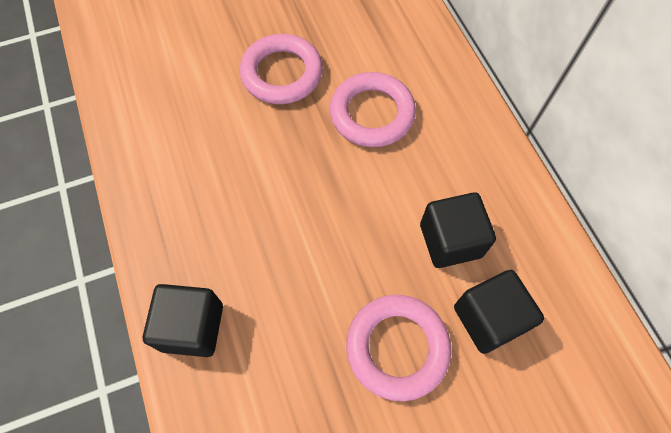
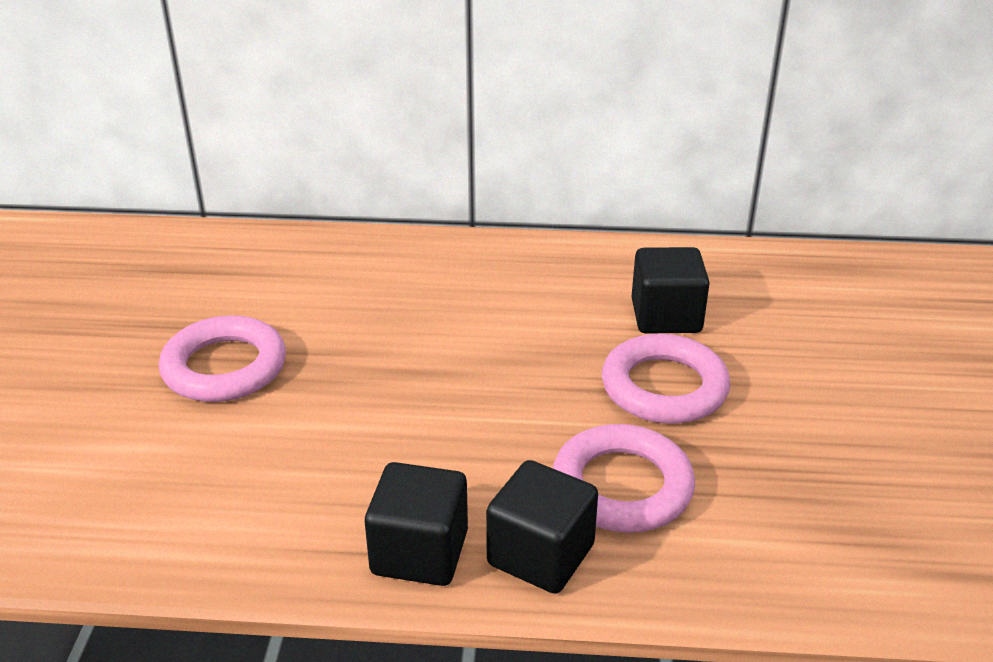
camera: 65 degrees left, 30 degrees down
pink ring [330,72,416,147] -> pink ring moved to [553,424,695,533]
black cube [420,192,496,268] -> black cube moved to [365,462,468,586]

